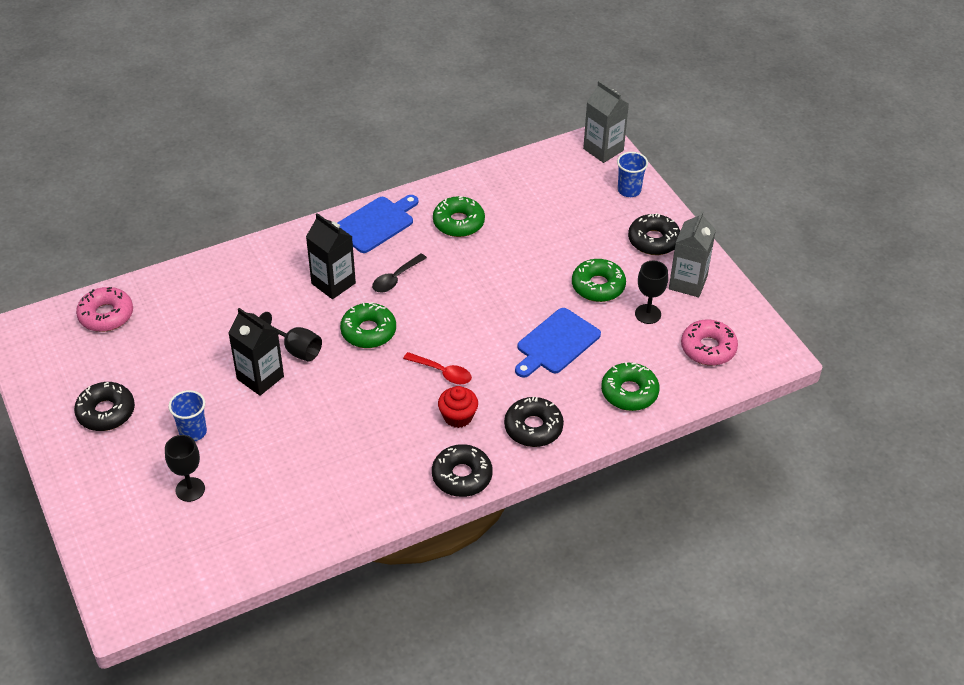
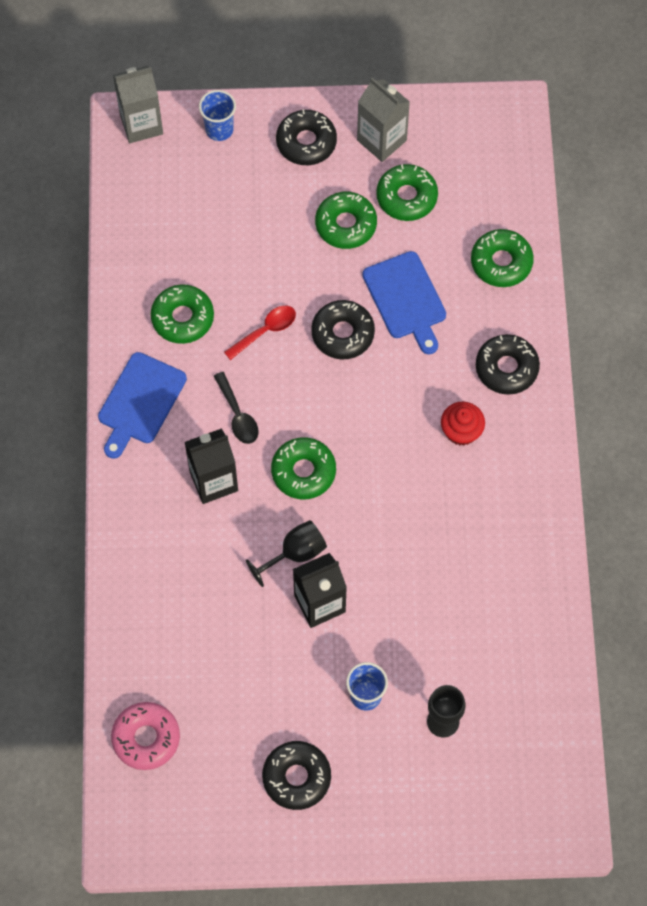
camera: 65 degrees left, 20 degrees up
blue cutting board [338,195,419,253] -> blue cutting board turned 135 degrees counterclockwise [98,352,187,459]
red spoon [403,352,472,384] -> red spoon moved to [224,306,296,360]
black donut [432,444,493,497] -> black donut moved to [311,300,375,359]
black goblet [635,261,668,324] -> green donut [376,164,438,221]
pink donut [681,319,738,366] -> none

